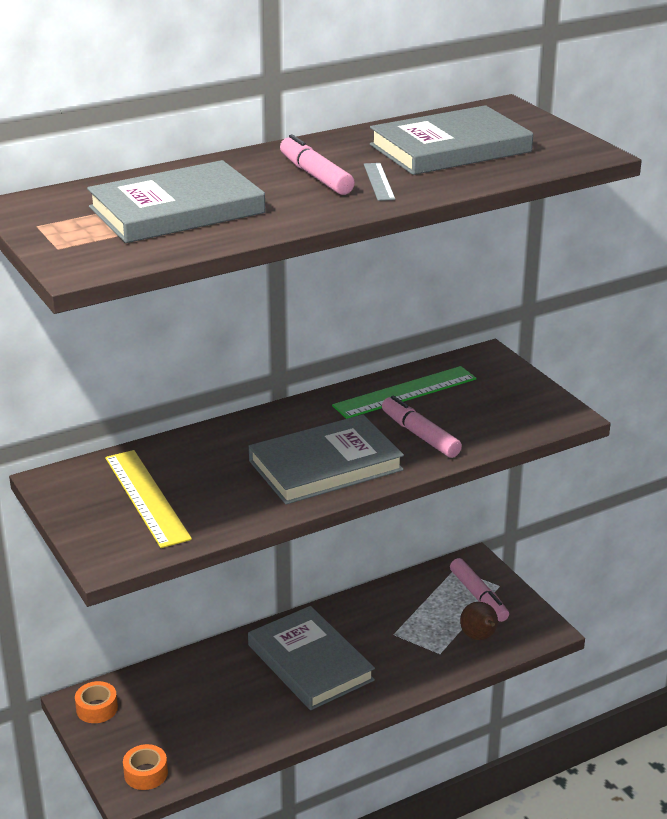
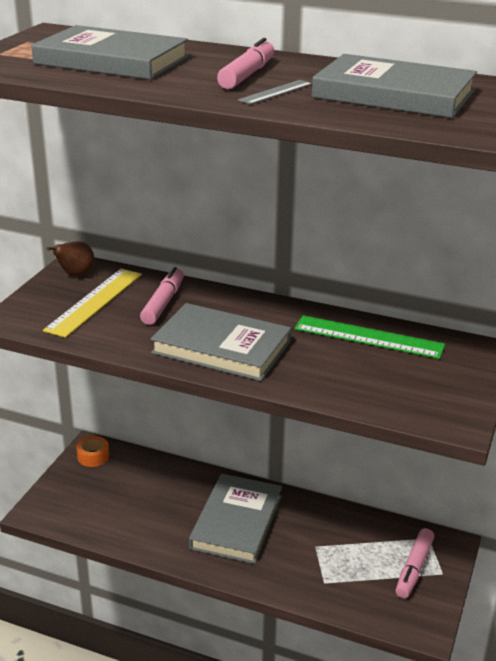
camera: 50 degrees right, 0 degrees up
orange tape [123,744,168,790] -> none
pink marker [382,396,462,458] -> pink marker moved to [140,267,184,325]
brown pear [460,602,498,640] -> brown pear moved to [46,241,94,276]

